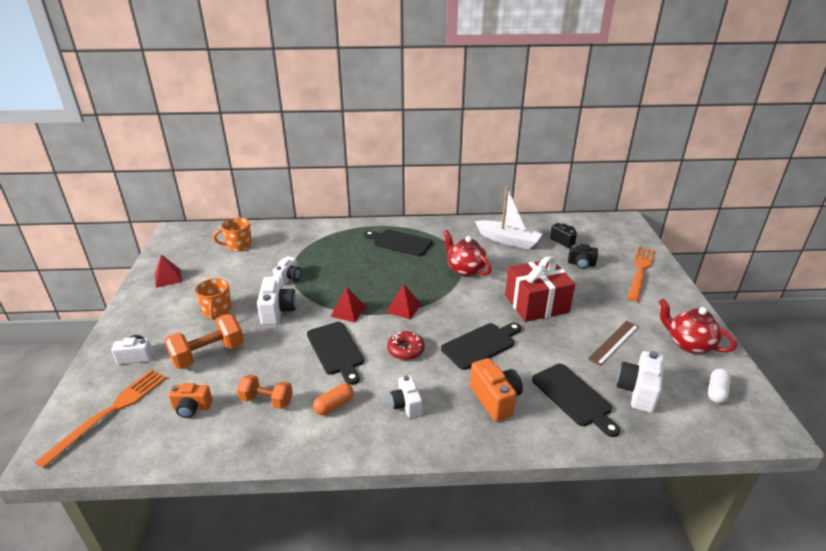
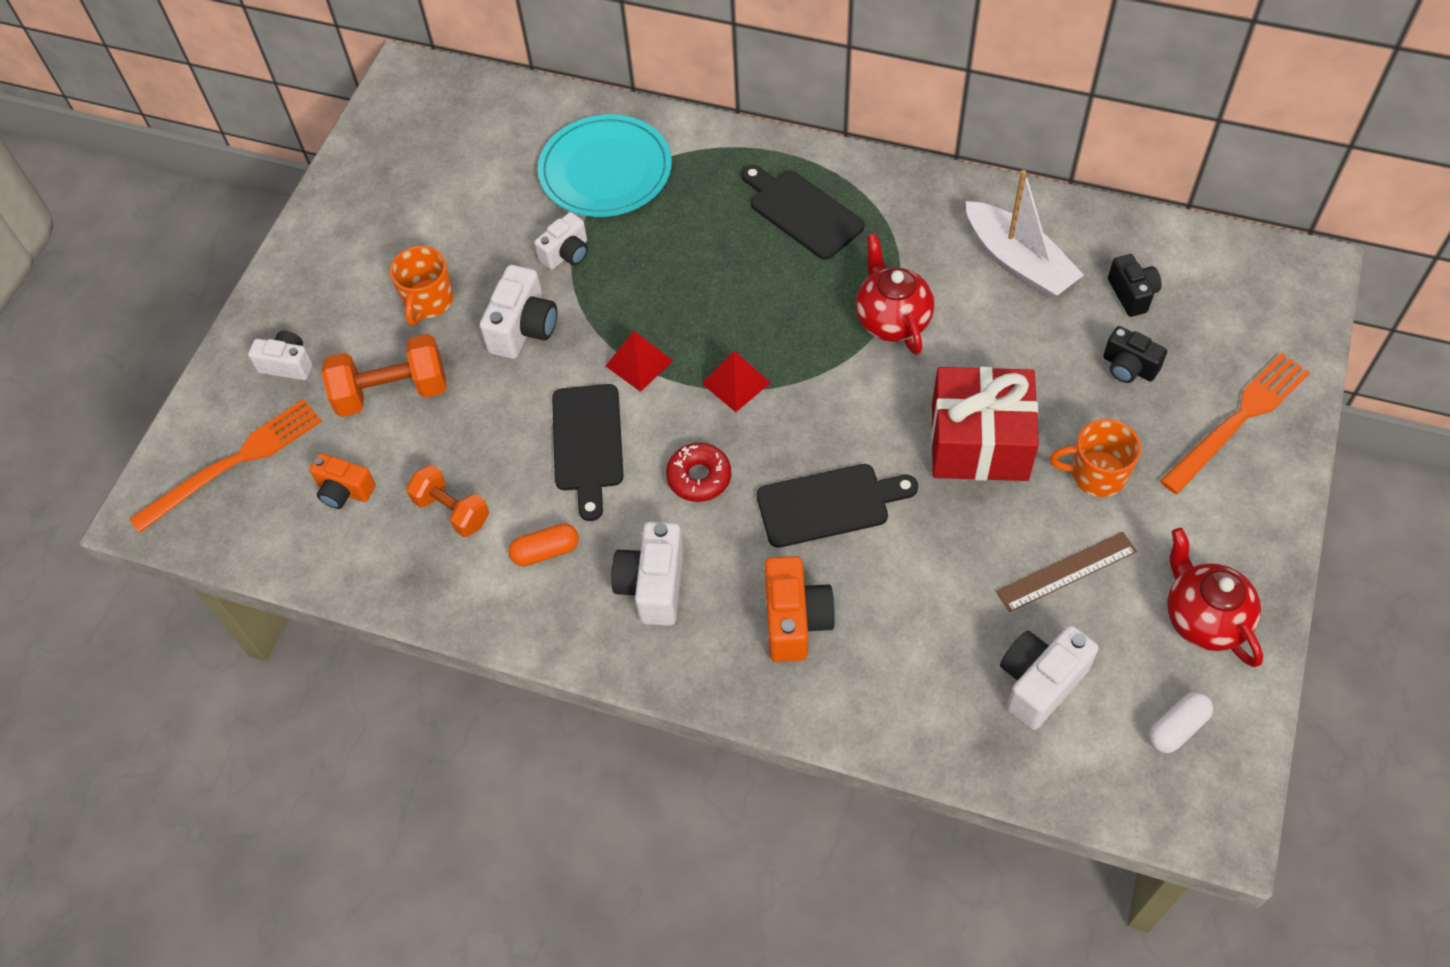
camera: 25 degrees right, 25 degrees up
red pyramid [155,254,182,288] -> none
orange mug [213,218,252,252] -> orange mug moved to [1050,419,1141,497]
white camera [390,375,422,418] -> white camera [611,522,684,626], size x1.50
black cutting board [532,364,620,437] -> none
none -> turquoise plate [538,114,672,217]

